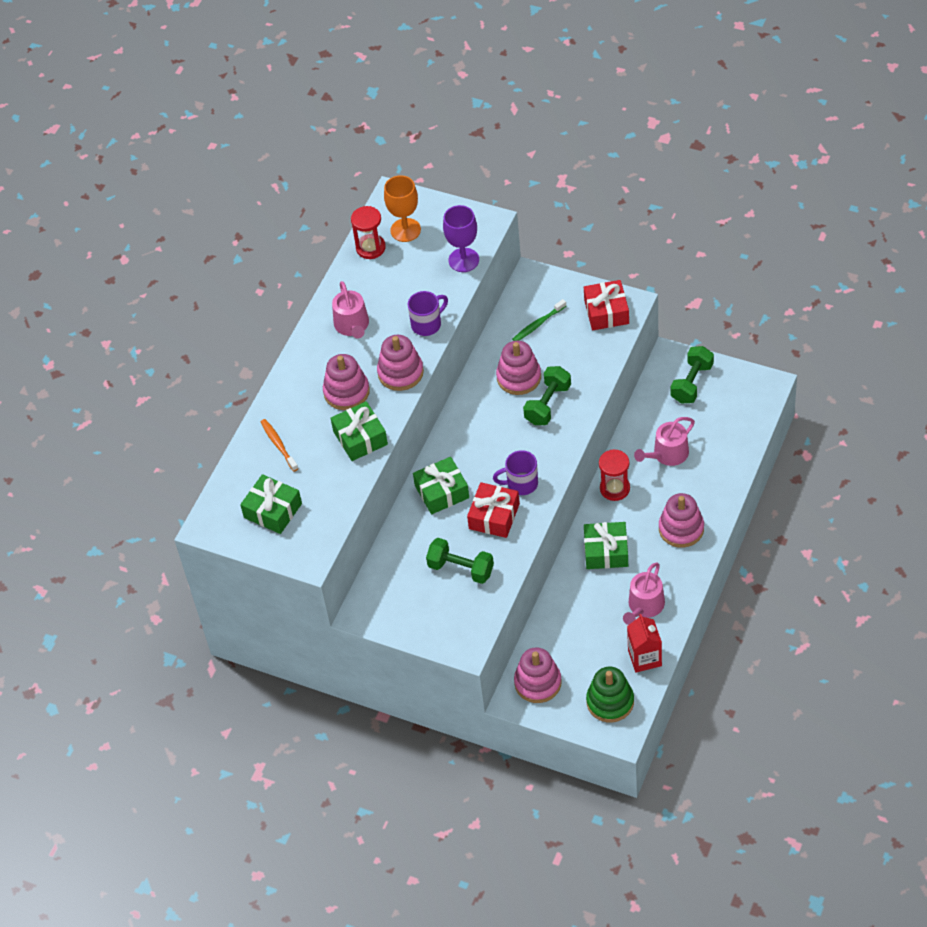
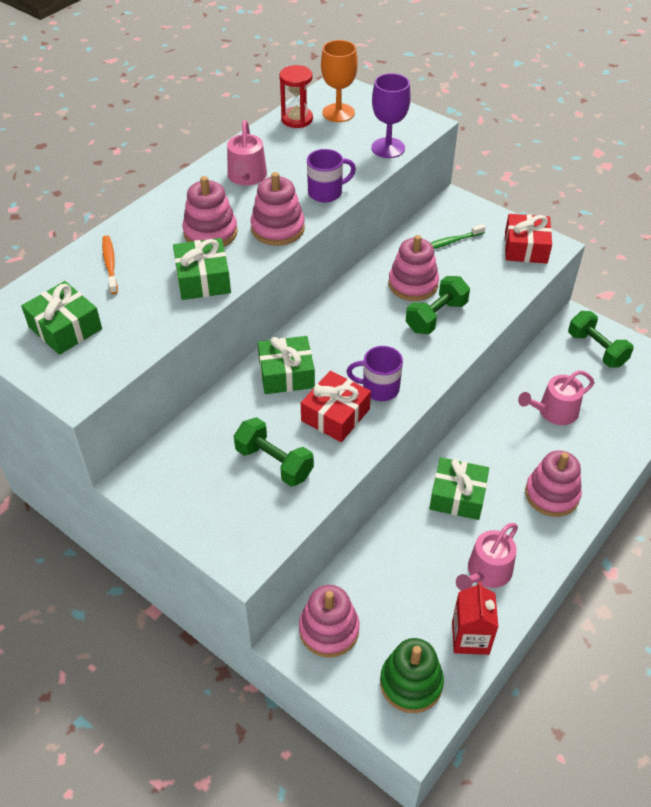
camera: 10 degrees right, 5 degrees down
red hourglass [599,449,630,501] -> none
green dumbbell [671,346,714,404] -> green dumbbell turned 75 degrees counterclockwise [568,311,634,368]

